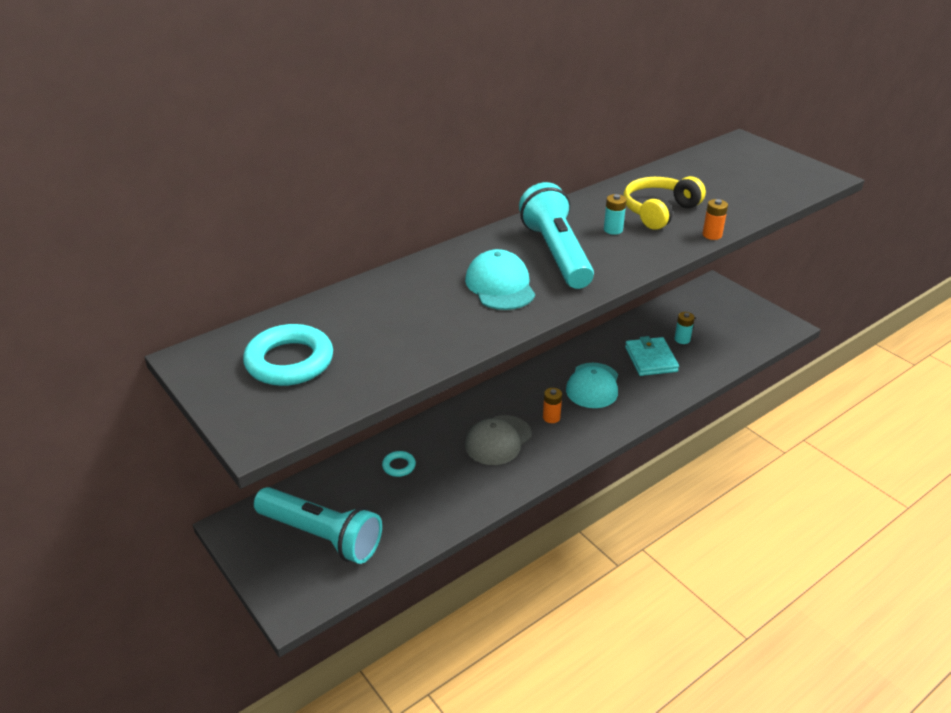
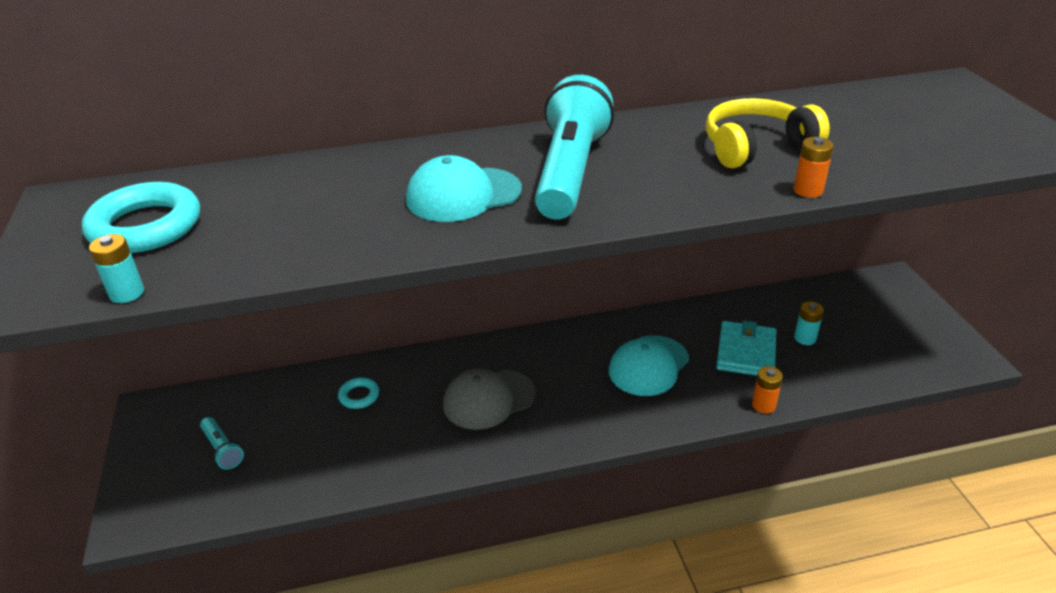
camera: 25 degrees right, 0 degrees up
turquoise flashlight [254,487,382,564] -> turquoise flashlight [200,417,244,470], size x0.44
turquoise cap [465,249,535,310] -> turquoise cap turned 120 degrees counterclockwise [406,155,522,222]
orange battery [543,388,562,423] -> orange battery moved to [752,366,783,414]
turquoise battery [604,194,626,235] -> turquoise battery moved to [89,234,144,303]

